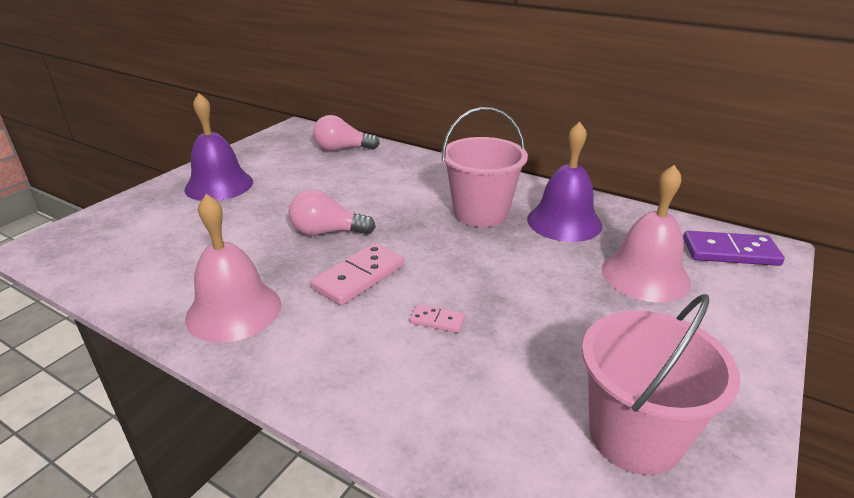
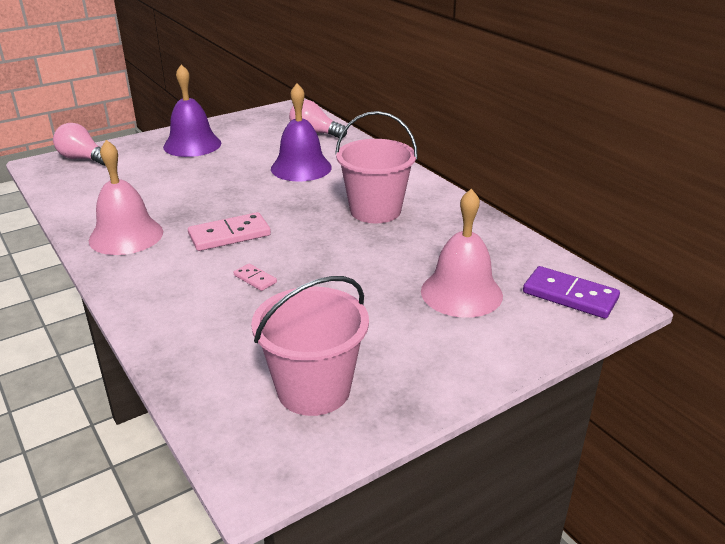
camera: 25 degrees right, 0 degrees up
pink light bulb [289,189,376,235] -> pink light bulb moved to [53,123,106,166]
purple bell [527,122,602,242] -> purple bell moved to [271,84,332,181]

